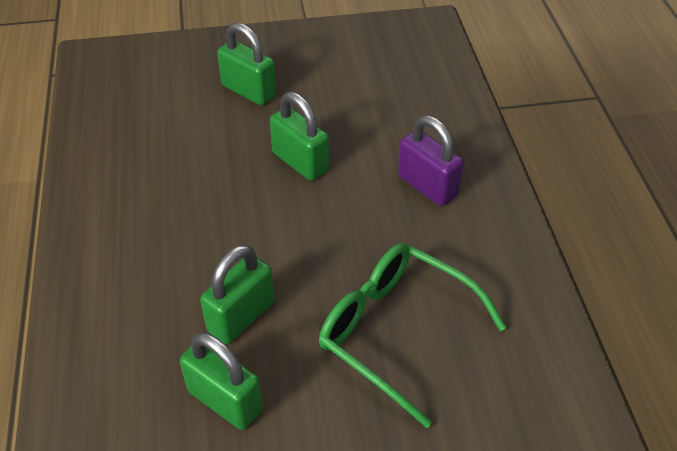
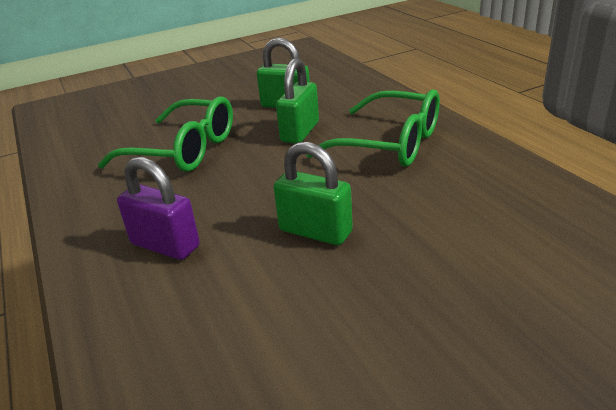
camera: 165 degrees right, 15 degrees down
green padlock [217,23,276,105] -> none
none -> green glasses [306,90,440,167]

